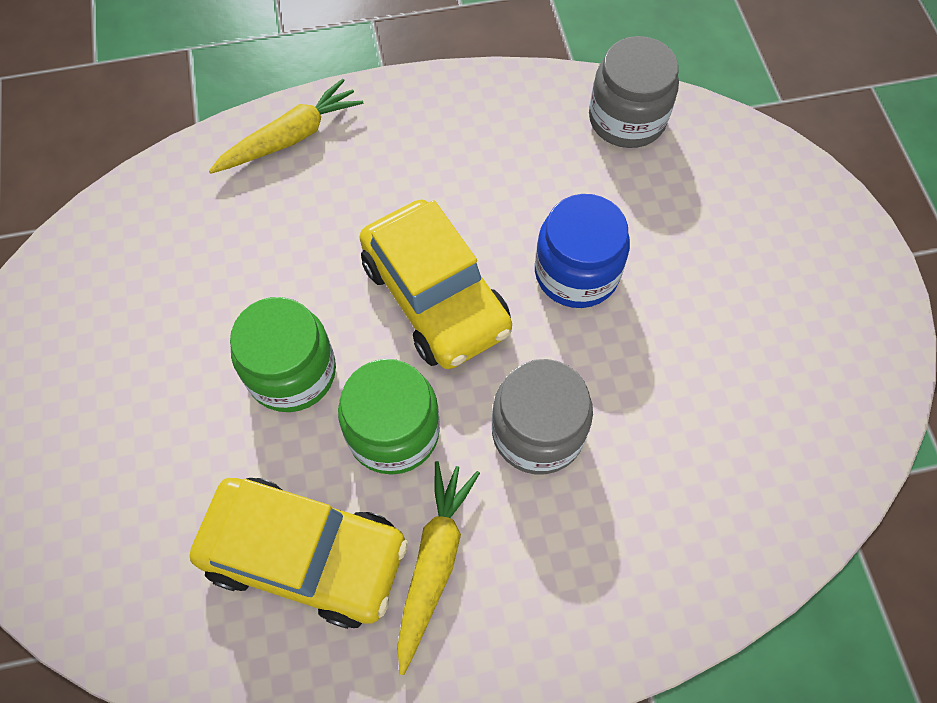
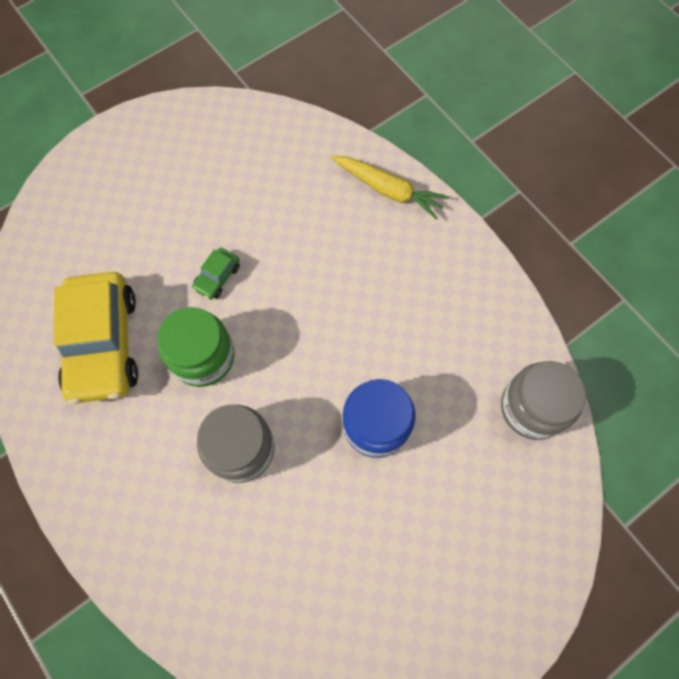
camera: 65 degrees right, 5 degrees up
green jar [230,297,336,412] -> green car [192,248,240,300]
yellow car [359,200,512,369] -> none
yellow carrot [397,461,480,675] -> none

